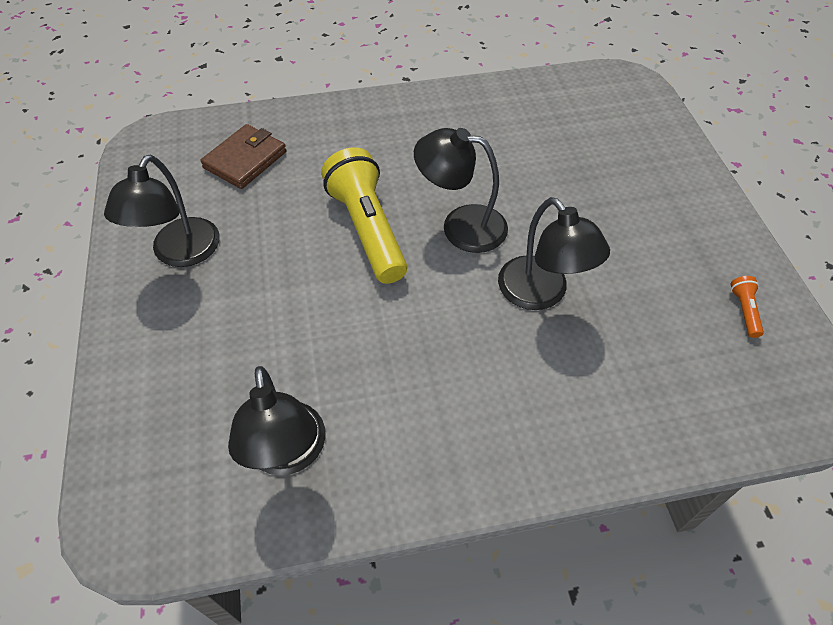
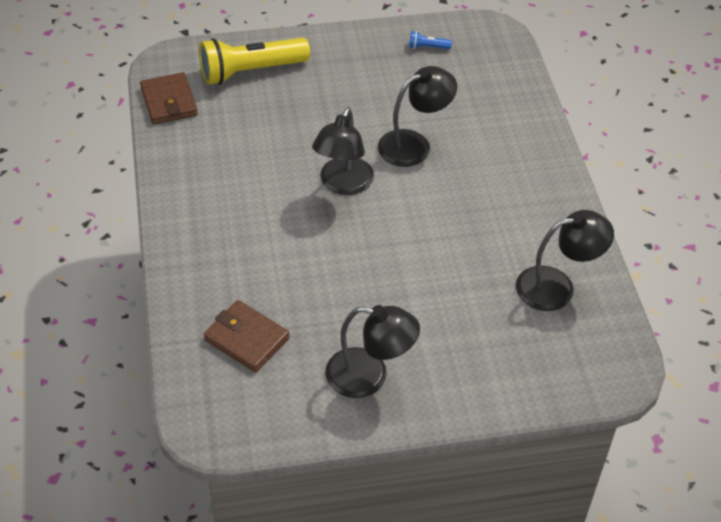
camera: 90 degrees left, 5 degrees down
yellow flashlight [321,147,407,284] -> yellow flashlight moved to [199,38,310,85]
orange flashlight [730,276,764,338] -> blue flashlight [409,31,452,49]
none -> brown wallet [140,72,198,124]

